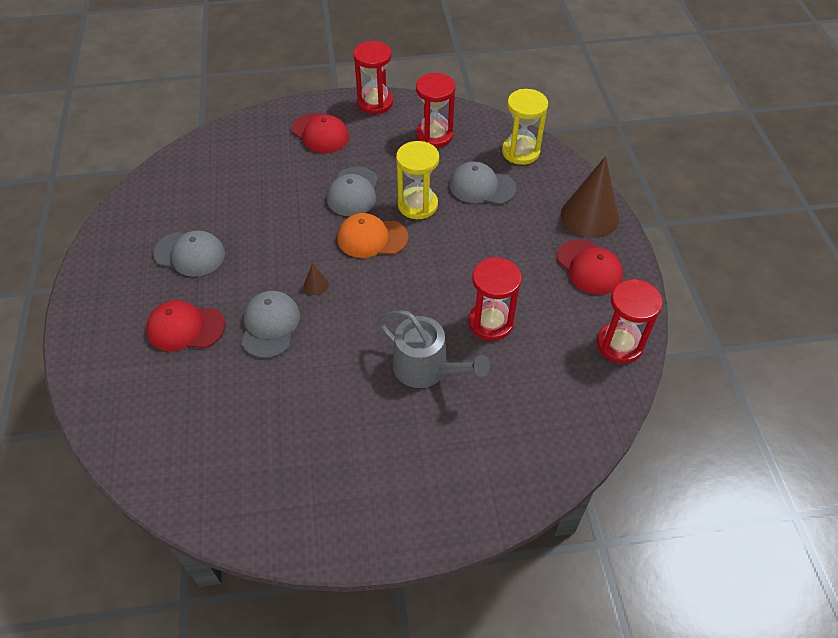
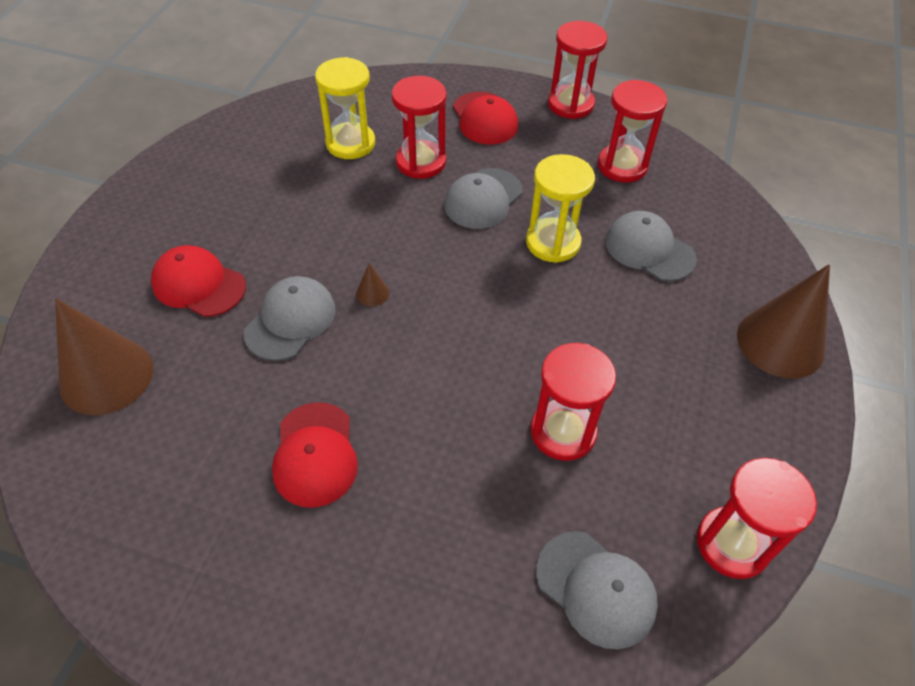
camera: 25 degrees right, 0 degrees up
grey cap [153,230,225,277] -> grey cap moved to [536,531,658,649]
orange cap [337,213,409,258] -> none
grey watering can [378,310,490,388] -> none
yellow hourglass [502,89,548,165] -> yellow hourglass moved to [315,57,375,159]
red cap [557,239,623,295] -> red cap moved to [272,402,358,508]
none -> brown cone [55,298,153,415]
none -> red hourglass [392,76,447,179]

